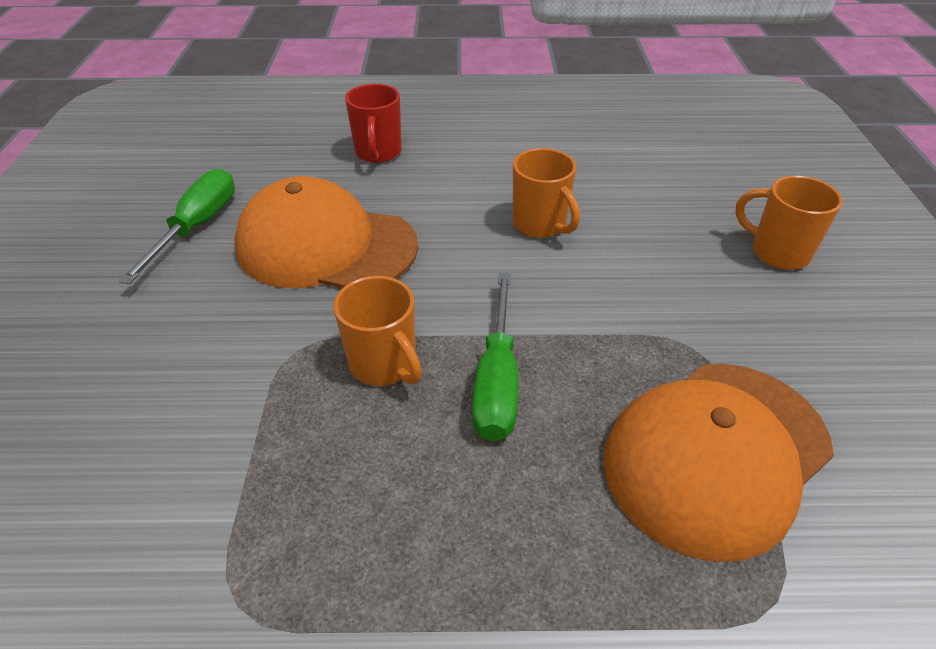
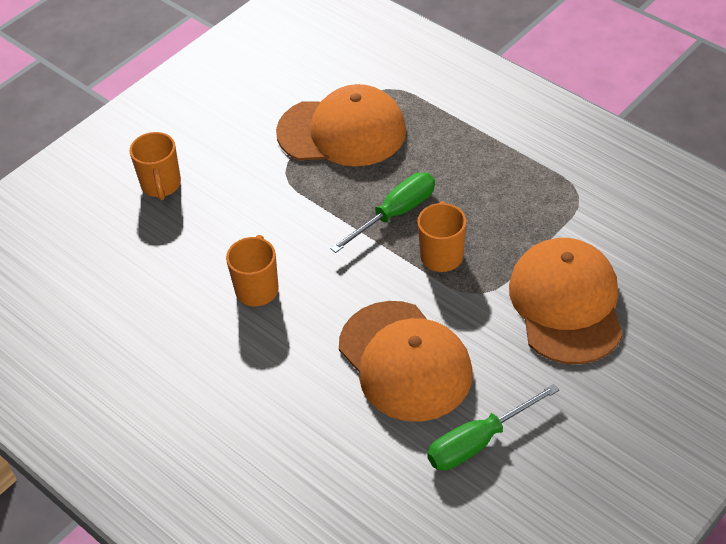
camera: 135 degrees left, 5 degrees up
red mug [345,84,402,163] -> none
none -> orange cap [509,238,623,364]

